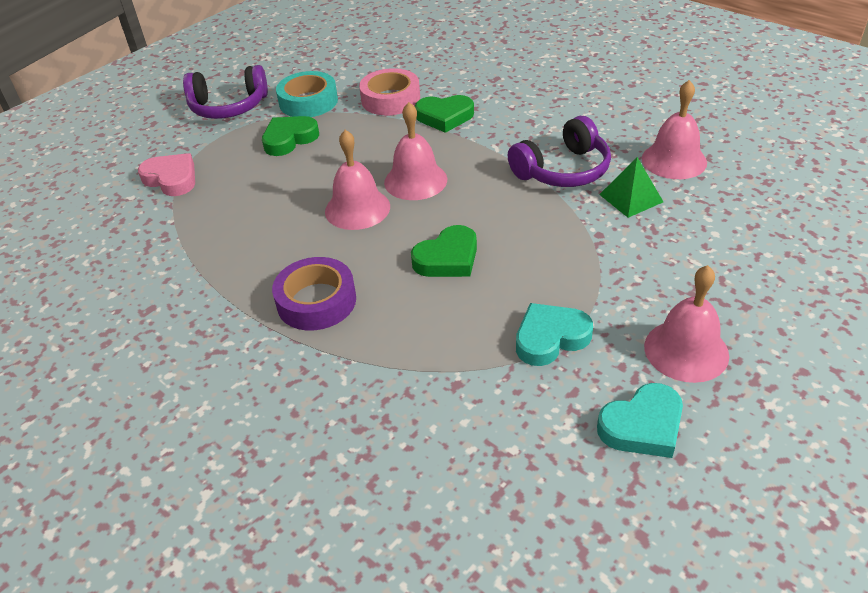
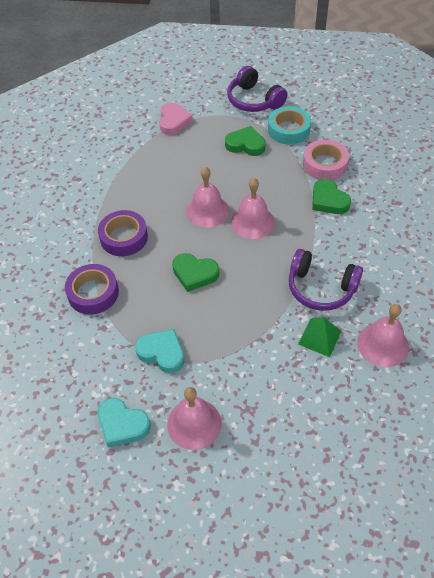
camera: 55 degrees right, 10 degrees up
none -> purple tape [65,264,119,314]

